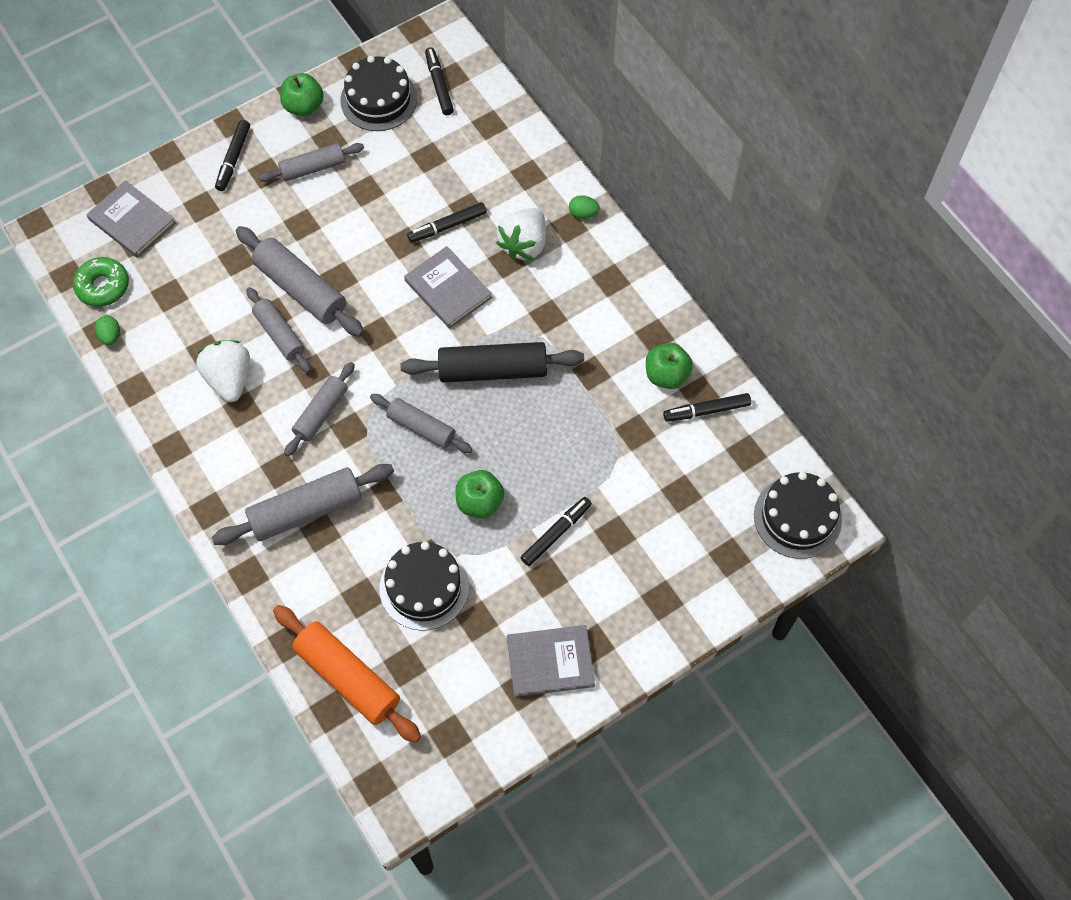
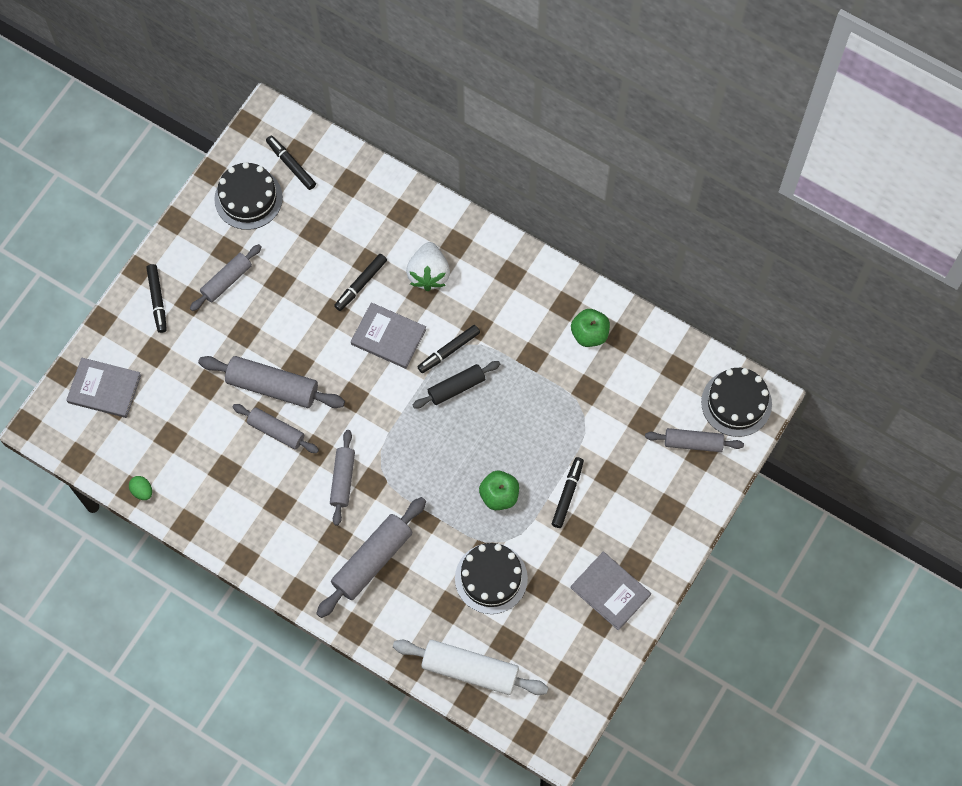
camera: 25 degrees left, 5 degrees up
green donut [73,257,129,307] -> none
white strawberry [196,340,250,402] -> none
orange rolling pin [273,605,421,743] -> white rolling pin [393,640,548,695]
green apple [280,73,324,116] -> none
grey rolling pin [370,394,473,453] -> grey rolling pin moved to [645,428,744,452]
black rolling pin [400,342,584,383] -> black rolling pin [413,361,500,409], size x0.64
grey book [507,625,595,697] -> grey book turned 75 degrees clockwise [571,552,651,631]
green egg [569,195,600,219] -> none
black marker [663,393,751,422] -> black marker moved to [418,325,480,373]

